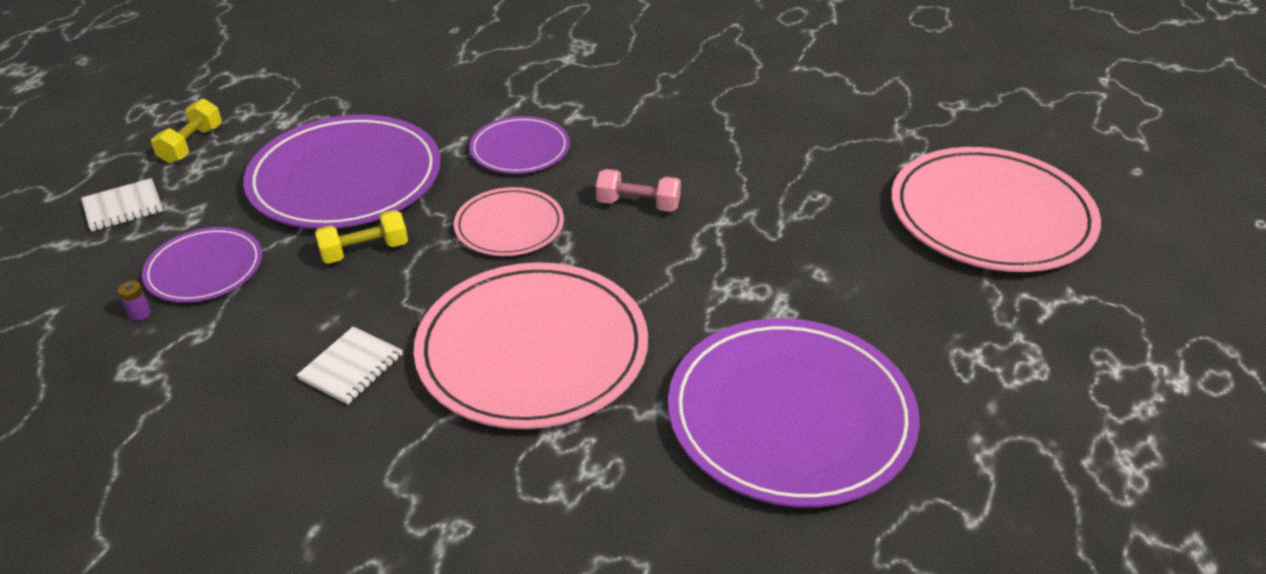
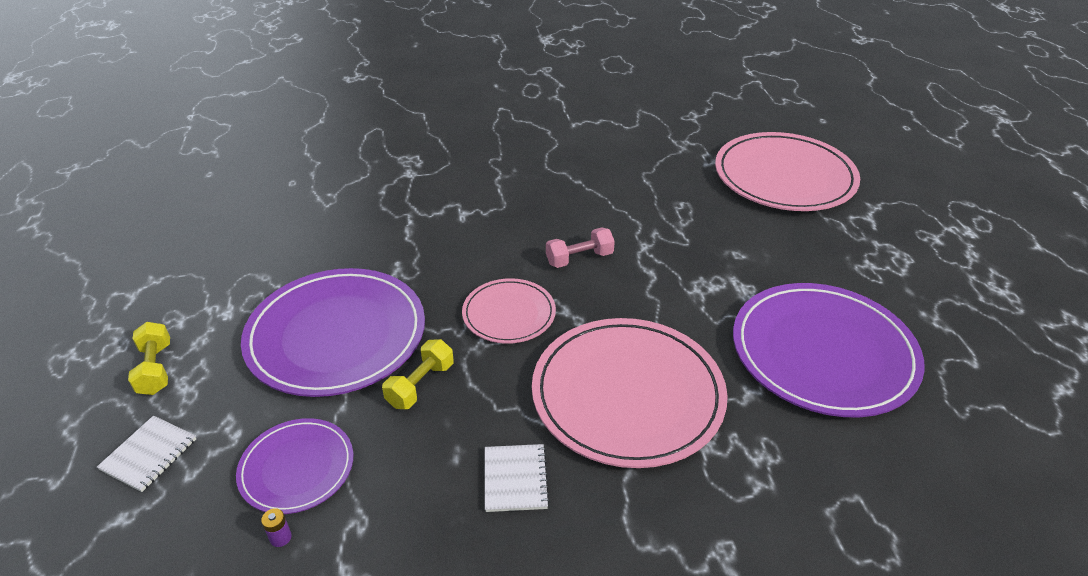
camera: 35 degrees left, 0 degrees up
purple plate [469,116,570,174] -> none

